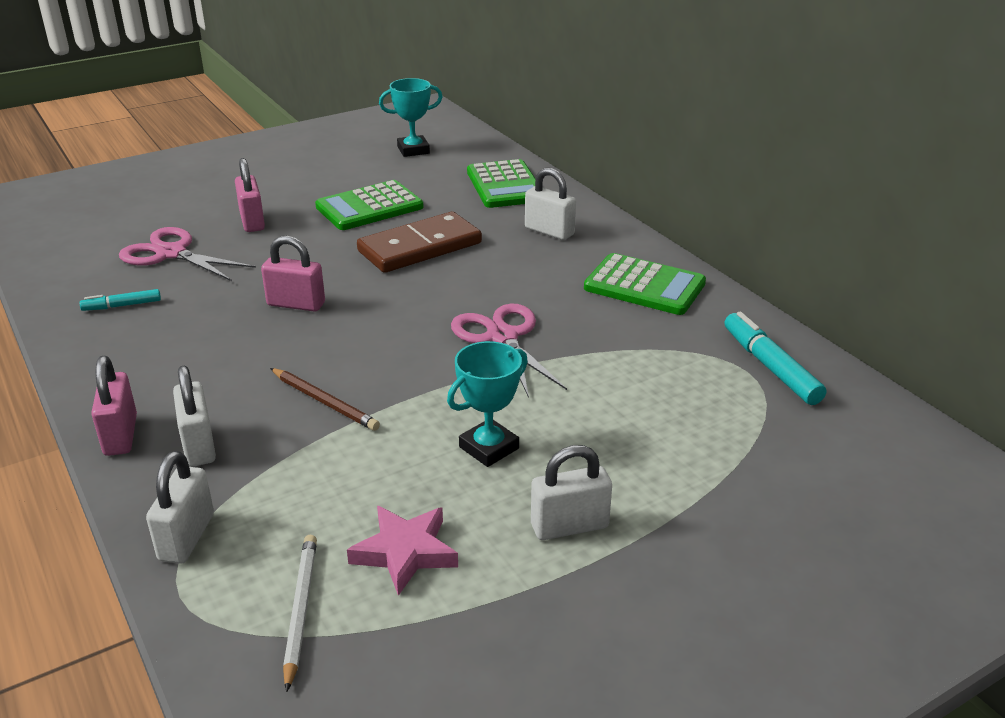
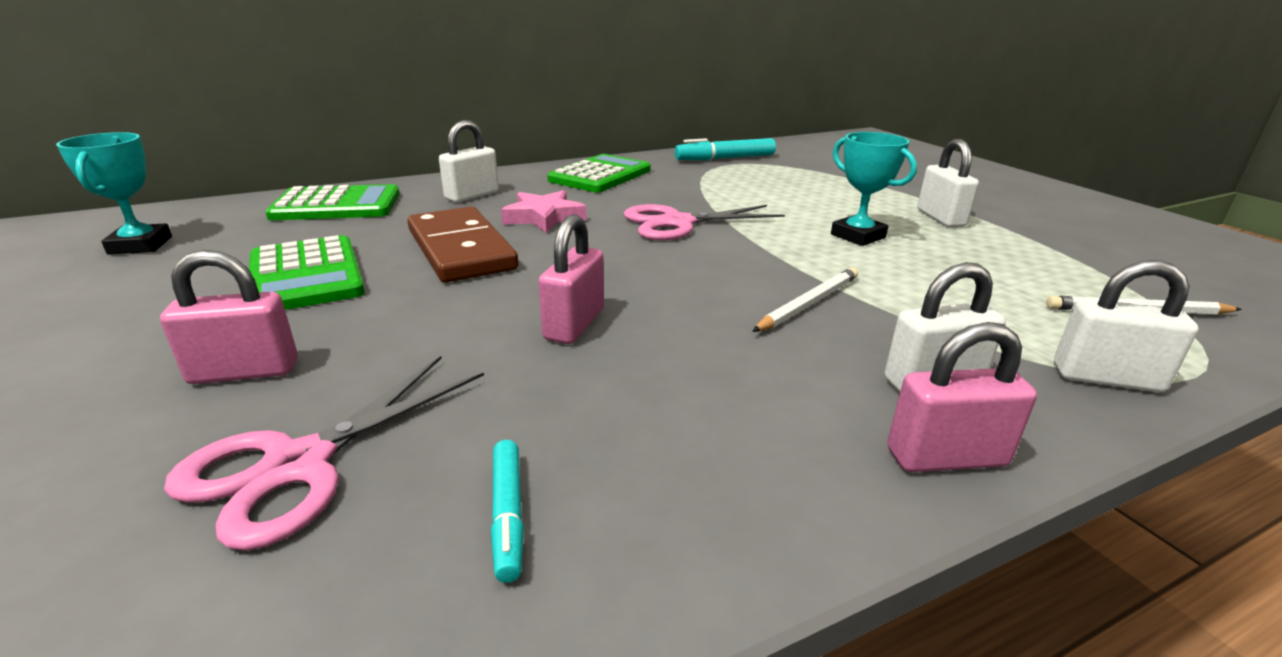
camera: 85 degrees left, 5 degrees down
brown pencil [270,368,380,431] -> white pencil [752,267,858,332]
pink star [347,506,458,596] -> pink star moved to [501,190,587,233]

